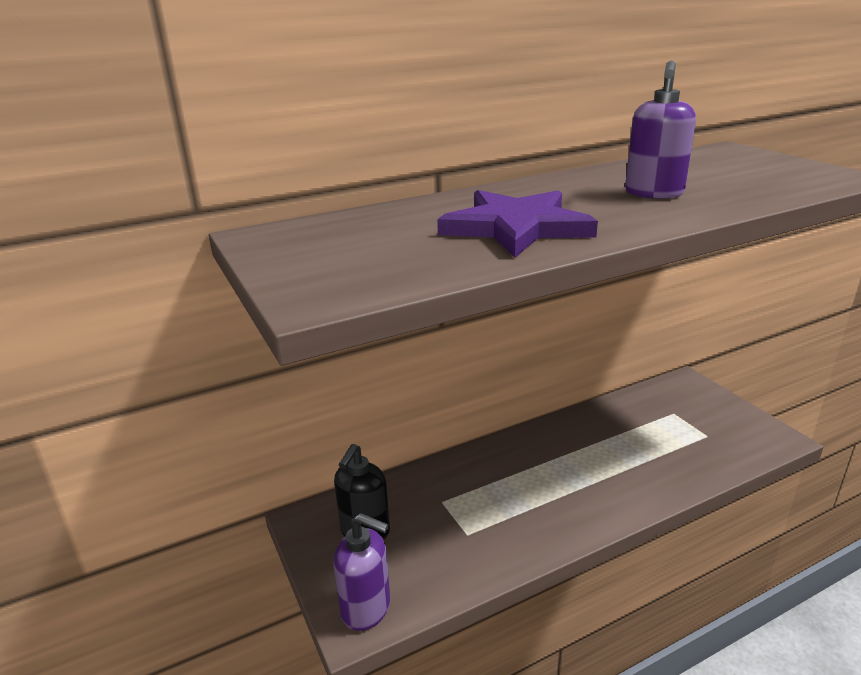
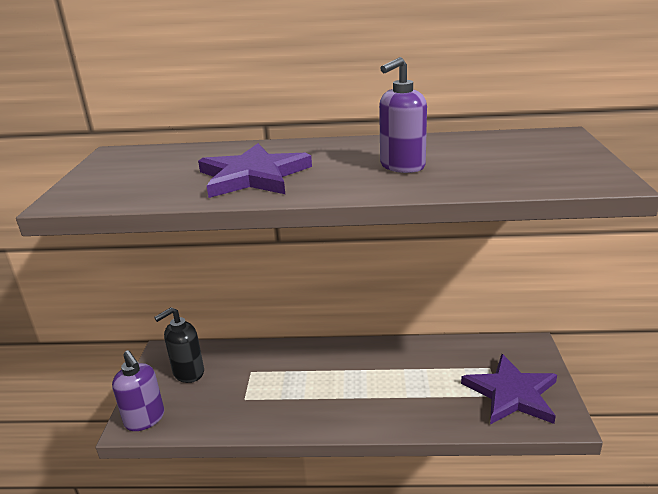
camera: 30 degrees right, 0 degrees up
none -> purple star [461,354,557,425]

